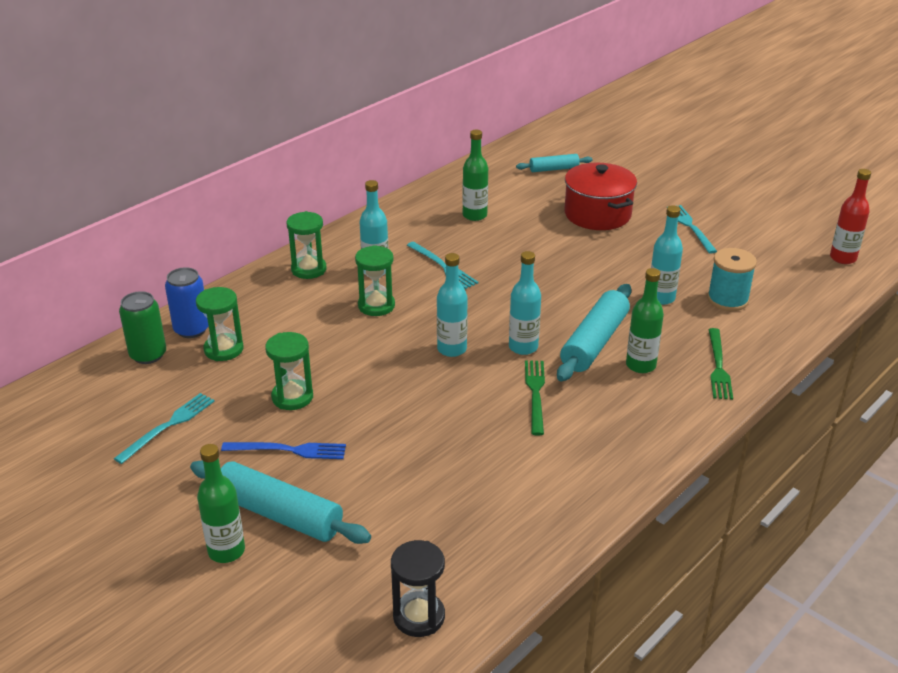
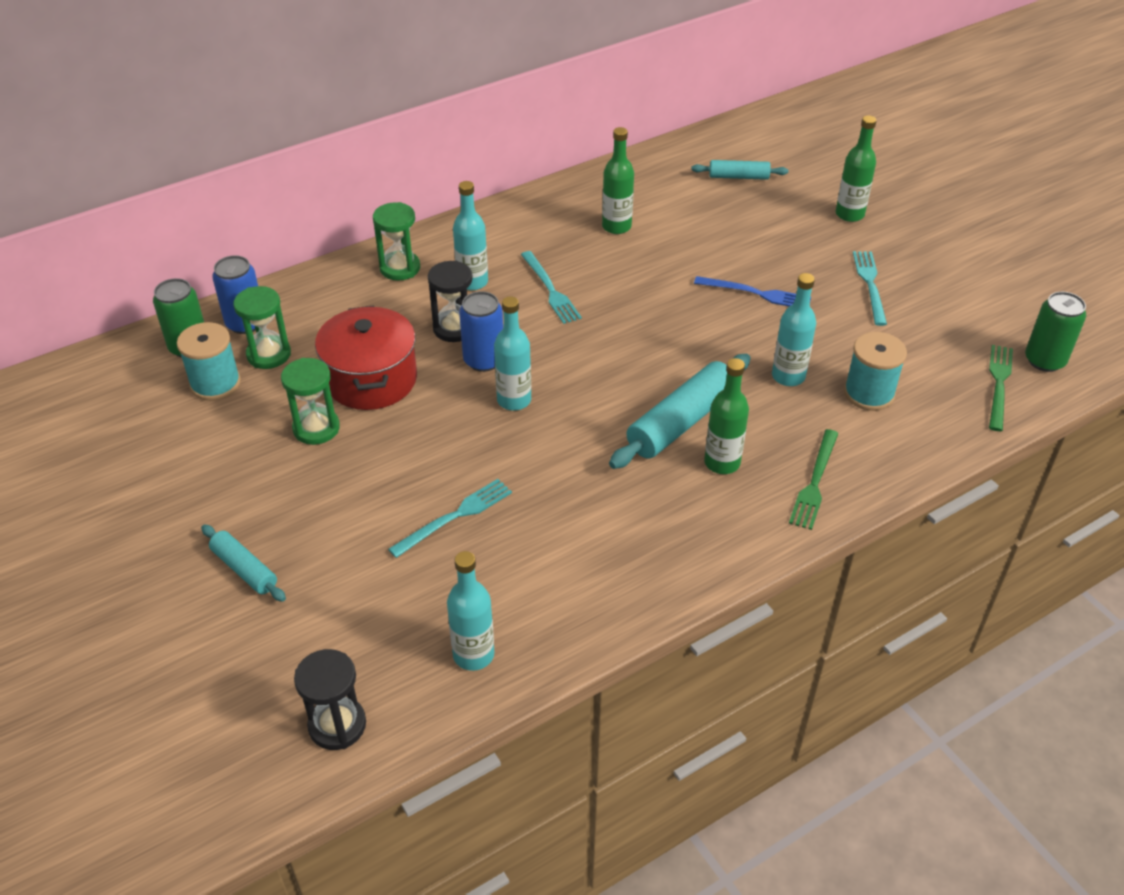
camera: 15 degrees right, 10 degrees up
turquoise fork [114,393,215,464] -> turquoise fork moved to [388,479,512,558]
turquoise rolling pin [190,461,371,544] -> turquoise rolling pin [201,524,286,602], size x0.57
green bottle [197,444,245,563] -> green bottle moved to [835,115,877,222]
blue fork [221,442,346,459] -> blue fork moved to [694,276,811,306]
green hourglass [355,245,395,316] -> black hourglass [428,260,473,342]
turquoise bottle [509,251,541,355] -> turquoise bottle moved to [447,551,494,671]
green fork [525,360,545,436] -> green fork moved to [989,345,1013,431]
red pot [564,163,637,230] -> red pot moved to [315,305,417,410]
red bottle [830,169,871,264] -> green can [1025,292,1086,372]
none -> turquoise spool [177,322,241,401]
none -> blue can [459,291,503,372]

